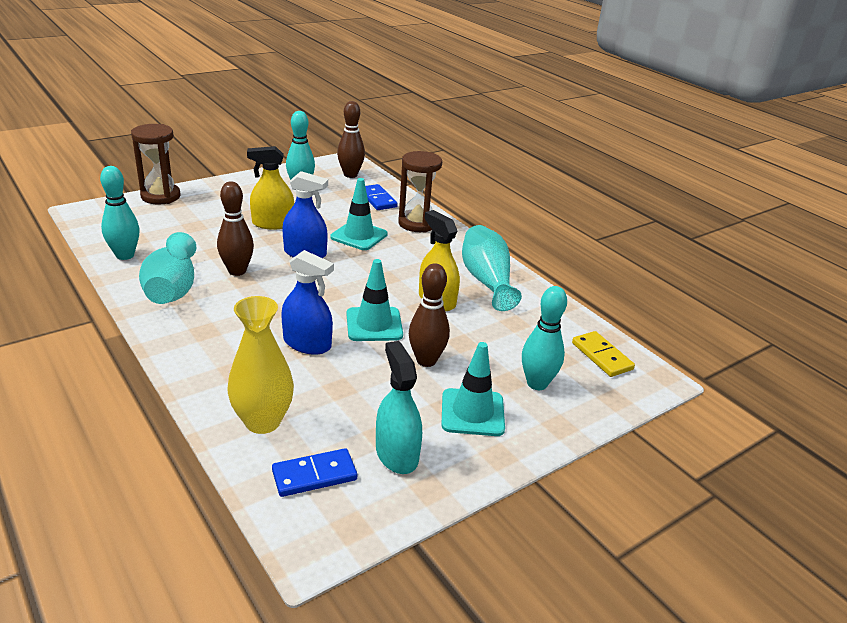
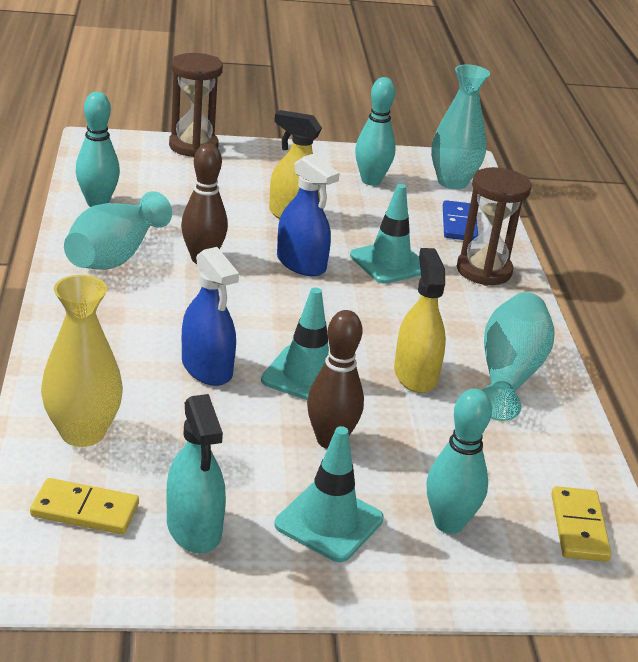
camera: 30 degrees right, 0 degrees up
blue domino [272,448,357,497] -> yellow domino [30,478,139,534]
brown bowling pin [337,101,365,178] -> turquoise vase [431,65,490,190]
turquoise spray bottle [376,341,422,474] -> turquoise spray bottle turned 150 degrees clockwise [167,394,226,553]

